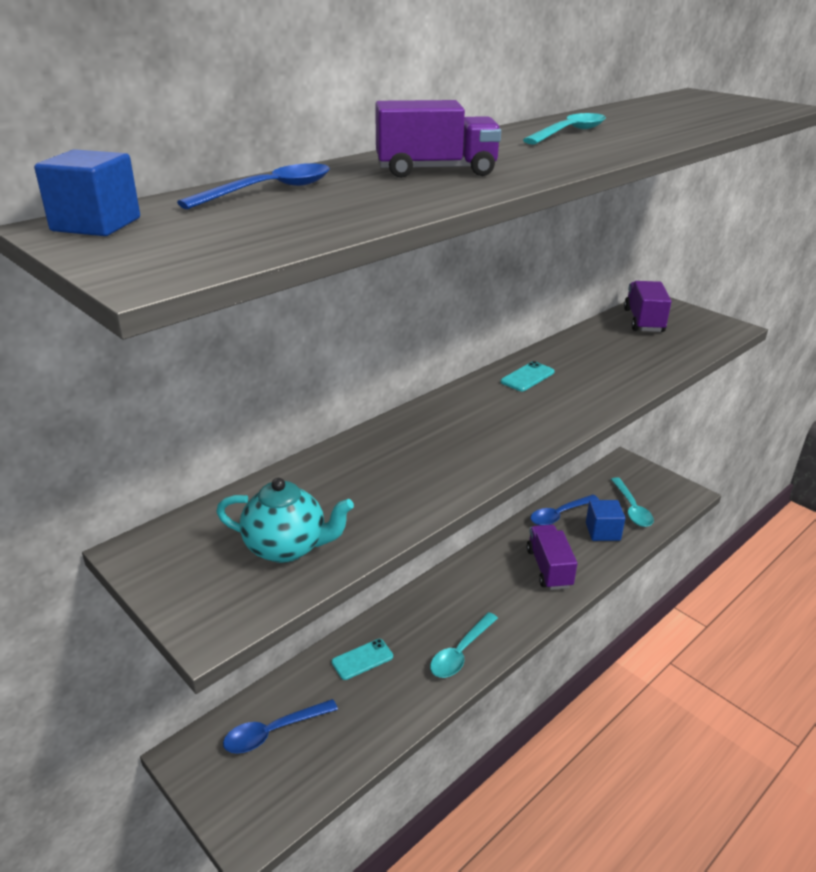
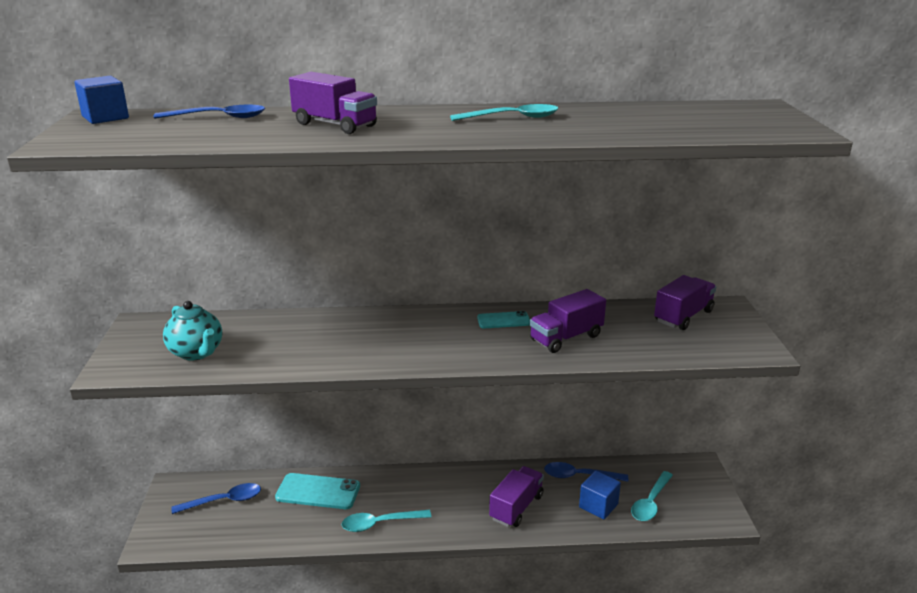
camera: 40 degrees right, 5 degrees down
blue spoon [223,699,338,754] -> blue spoon turned 150 degrees clockwise [171,483,261,514]
turquoise phone [332,639,393,680] -> turquoise phone [275,473,360,509], size x1.70
none -> purple truck [530,289,606,353]

